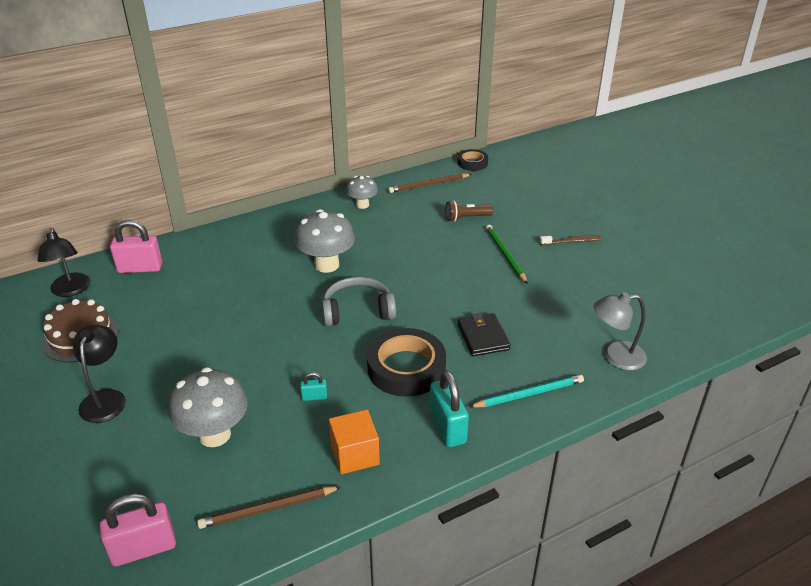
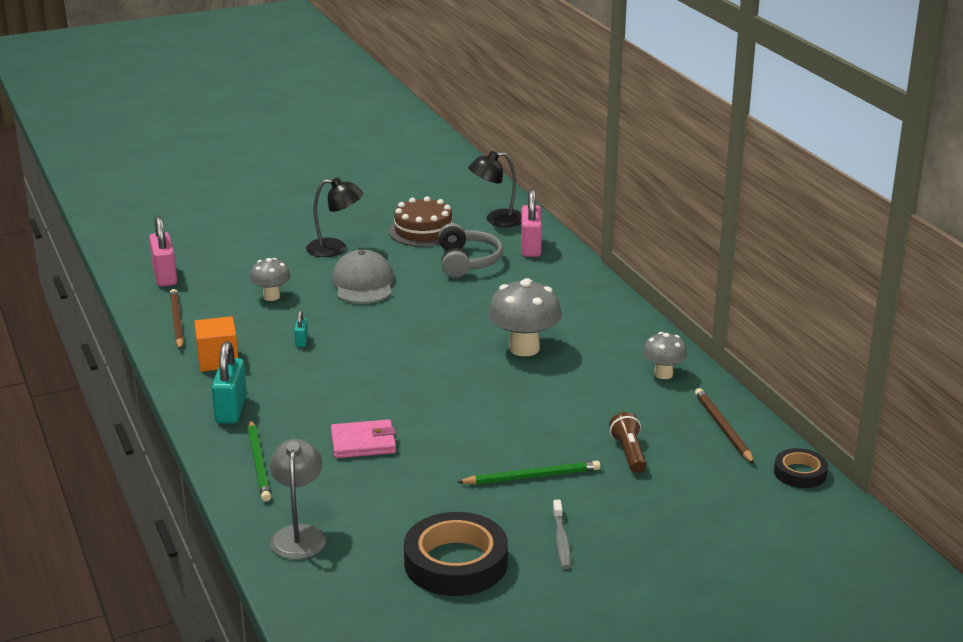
camera: 95 degrees right, 10 degrees down
grey mushroom [169,367,248,447] -> grey mushroom [250,258,291,301], size x0.59
grey headphones [322,277,396,326] -> grey headphones moved to [438,223,503,278]
black tape [367,328,446,397] -> black tape moved to [404,512,508,596]
turquoise padlock [430,370,469,447] -> turquoise padlock turned 75 degrees counterclockwise [212,341,247,424]
black wallet [457,313,511,356] -> pink wallet [331,419,396,458]
turquoise pencil [469,375,584,408] -> green pencil [248,420,271,502]
brown toothbrush [540,236,602,245] -> grey toothbrush [553,500,571,569]
none -> grey cap [331,249,394,304]

